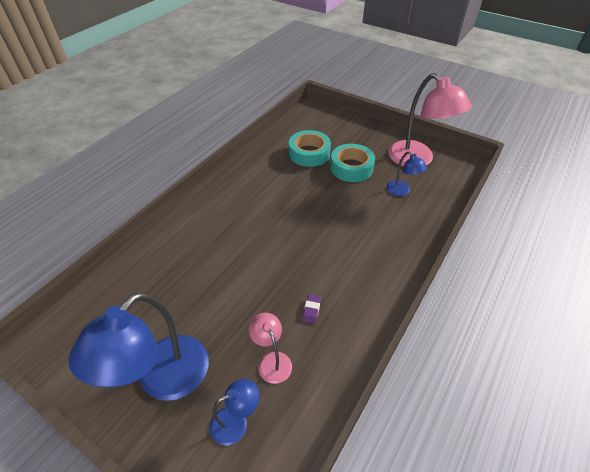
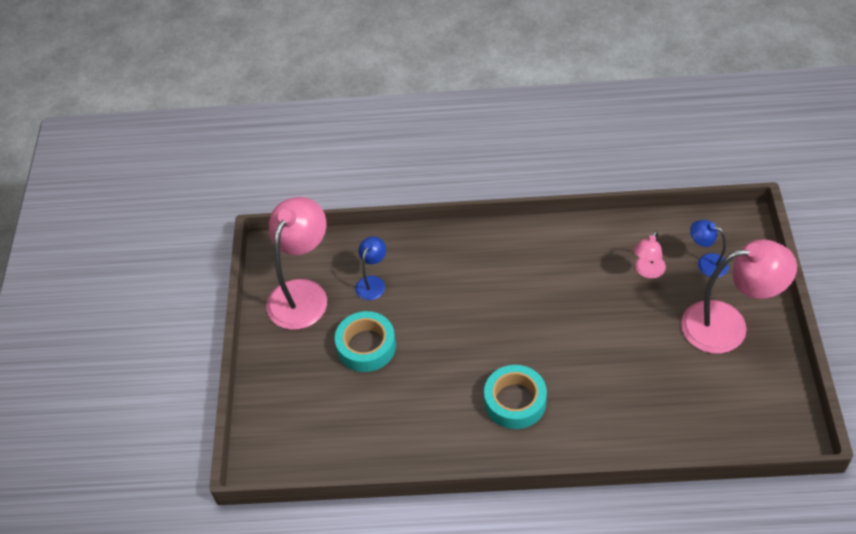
camera: 120 degrees left, 5 degrees up
blue lamp [68,292,209,401] -> pink lamp [681,240,797,353]
turquoise tape [289,130,331,167] -> turquoise tape moved to [484,365,547,429]
purple eraser [302,294,321,324] -> none

